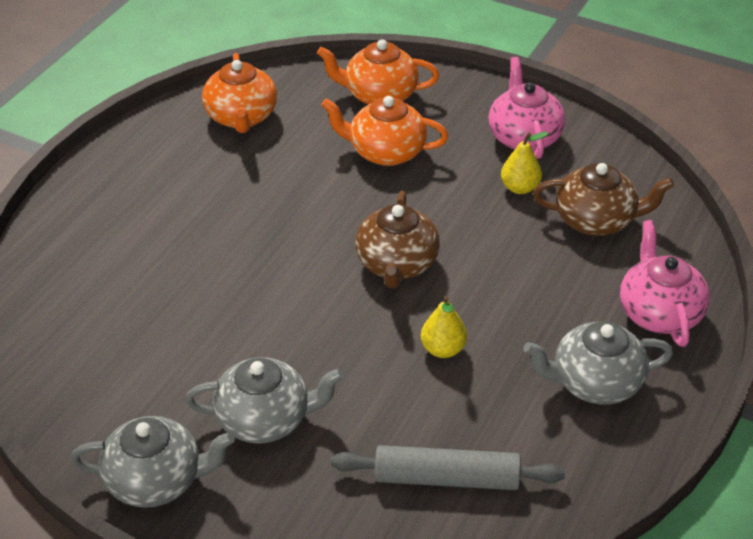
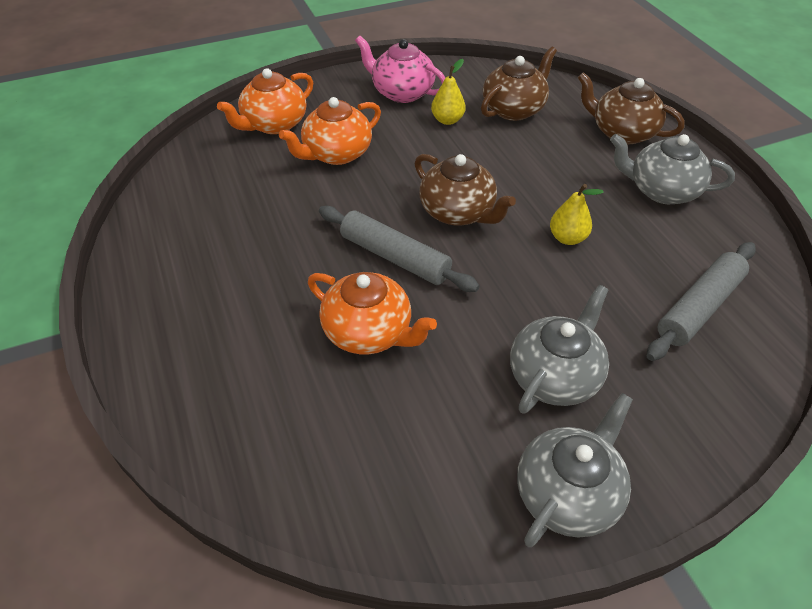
camera: 50 degrees left, 5 degrees up
orange teapot [202,53,277,133] -> orange teapot moved to [308,272,437,354]
grey teapot [523,322,673,405] -> grey teapot turned 75 degrees clockwise [610,134,735,204]
pink teapot [620,220,710,347] -> brown teapot [578,72,685,144]
none -> grey rolling pin [319,206,479,292]

